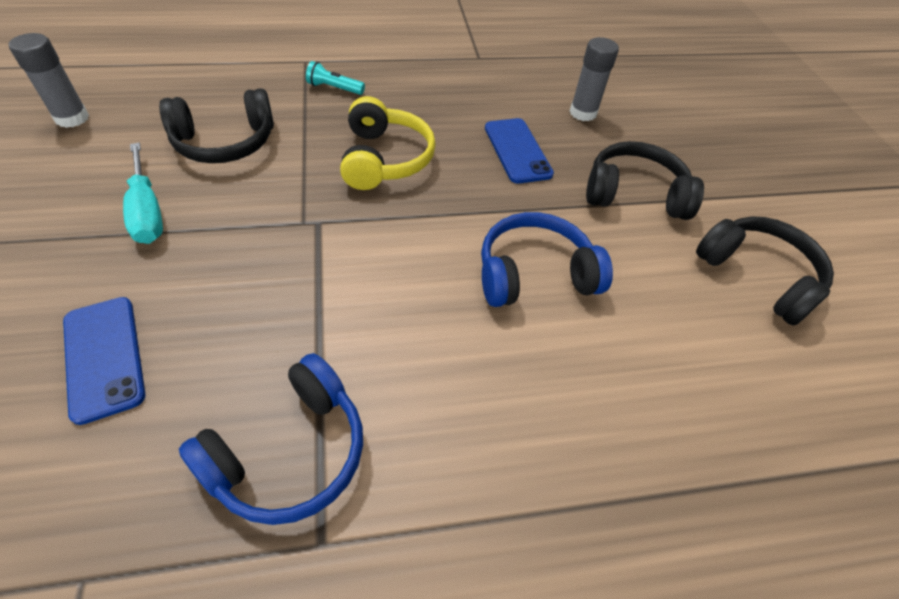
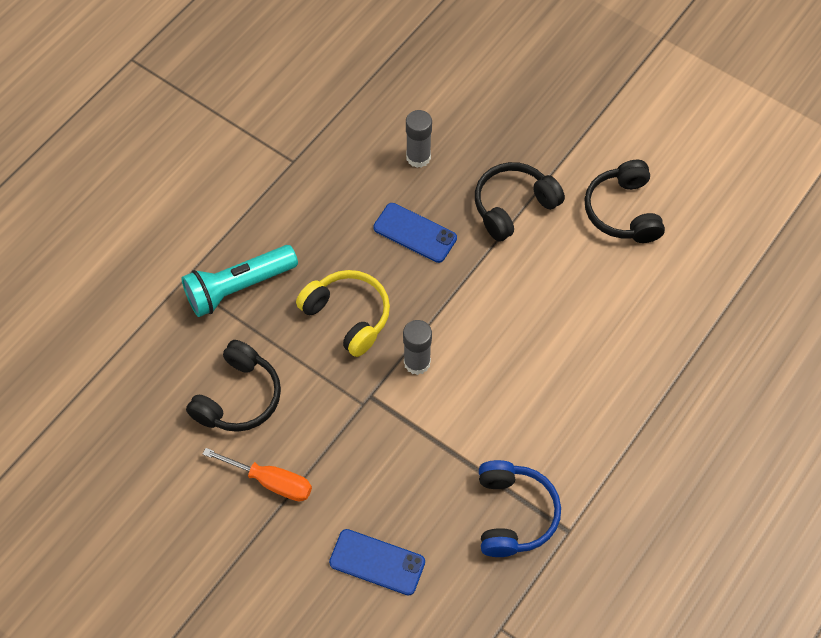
camera: 40 degrees left, 10 degrees up
grey glue stick [9,33,89,128] -> grey glue stick moved to [403,320,432,375]
turquoise screwdriver [123,143,163,244] -> orange screwdriver [203,448,312,501]
turquoise flashlight [306,61,365,95] -> turquoise flashlight [182,245,298,317], size x2.12
blue headphones [481,212,613,307] -> none
black headphones [696,216,834,326] -> black headphones turned 105 degrees counterclockwise [584,160,665,243]

